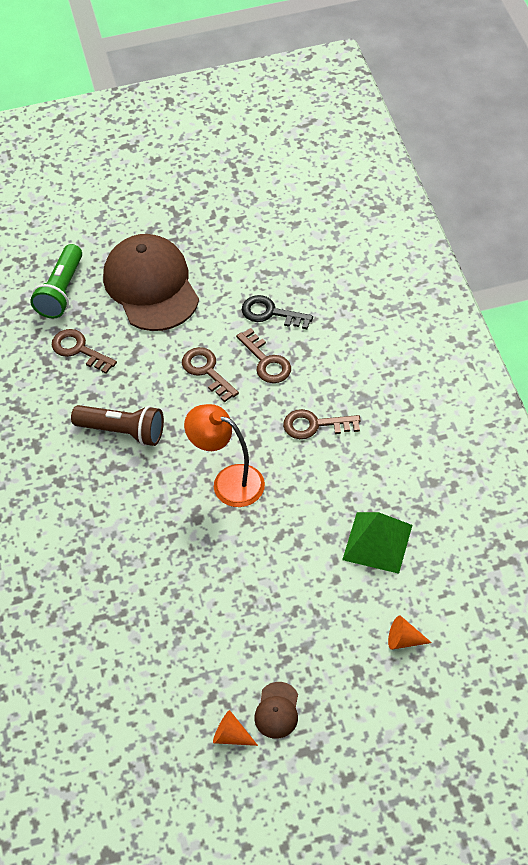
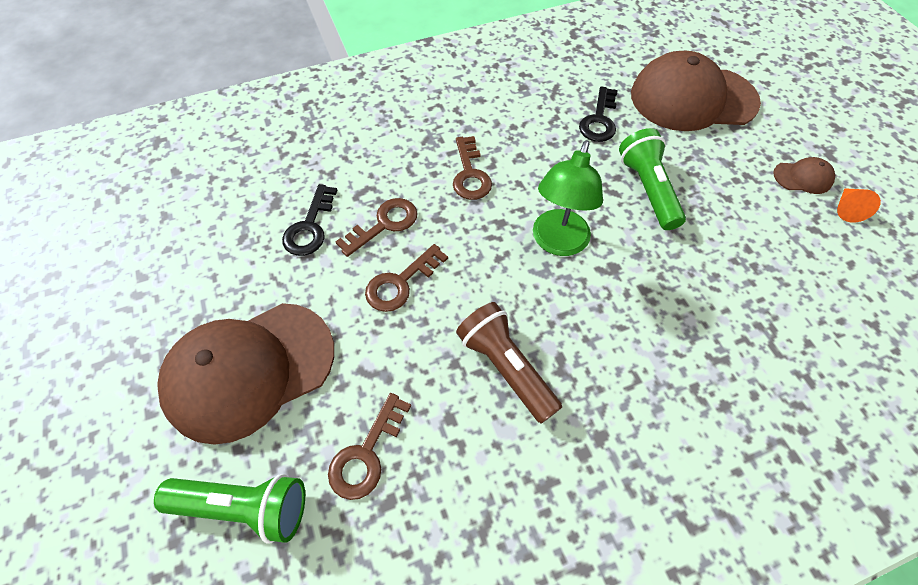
camera: 100 degrees left, 5 degrees up
brown flashlight [71,405,164,446] -> brown flashlight turned 45 degrees counterclockwise [456,302,562,424]
orange lamp [184,404,265,507] -> green lamp [533,140,603,256]
green pyramid [342,512,412,574] -> black key [579,86,618,142]
orange cone [388,615,432,650] -> brown cap [631,51,761,131]
none -> green flashlight [619,128,686,230]

